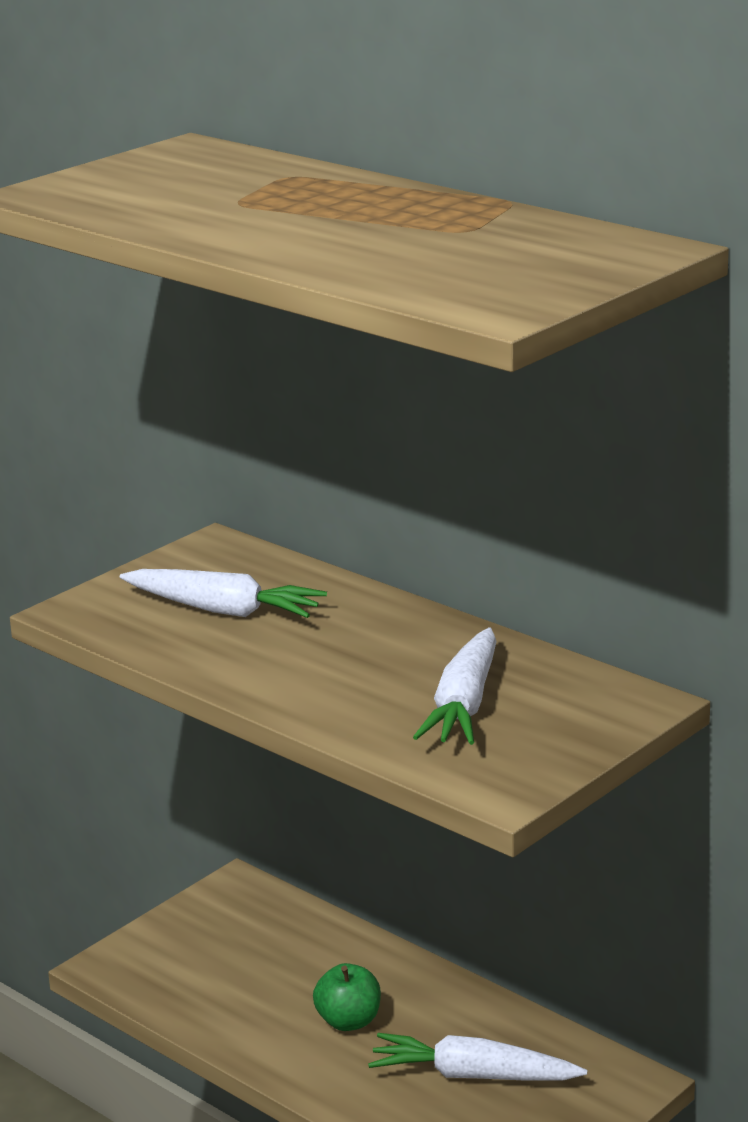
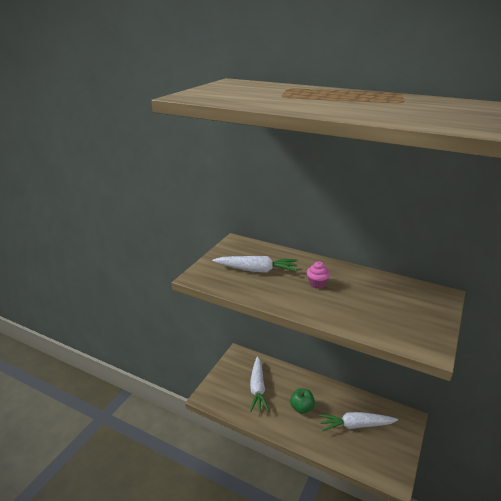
camera: 15 degrees left, 5 degrees up
white carrot [413,627,497,745] -> white carrot moved to [250,356,269,412]
none -> pink cupcake [307,261,330,289]

